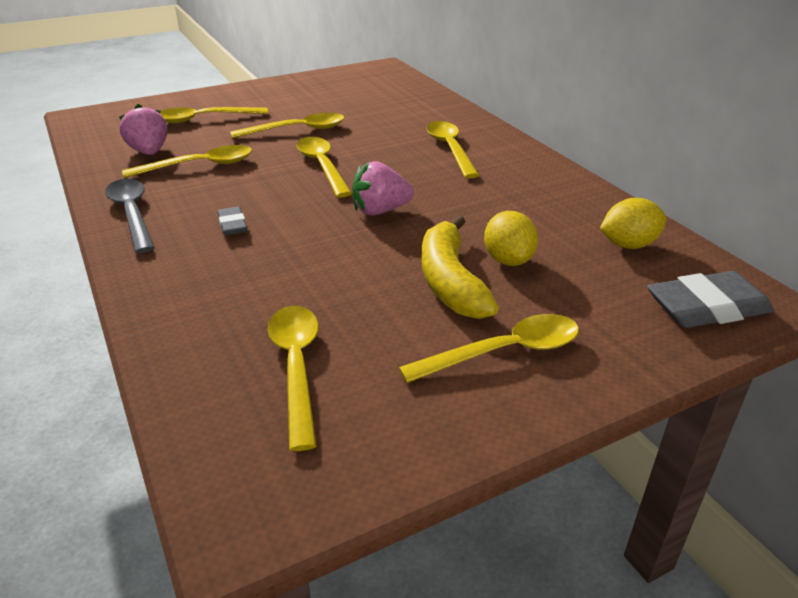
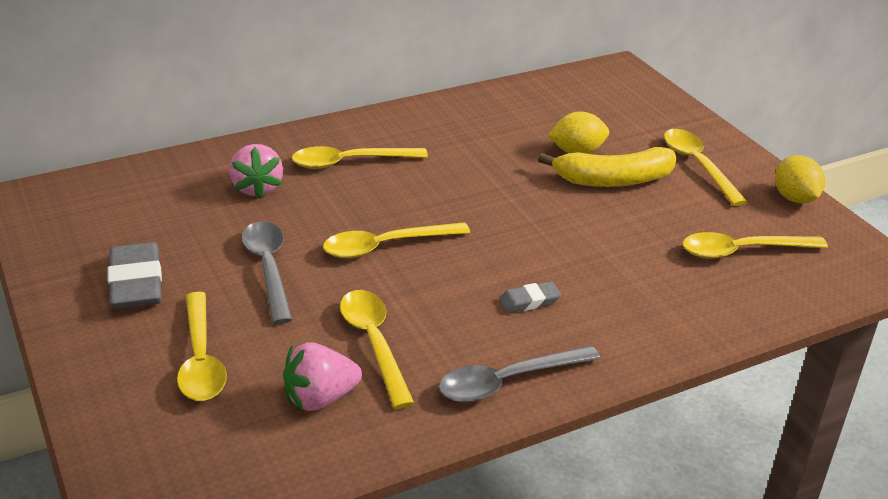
camera: 90 degrees left, 0 degrees up
yellow spoon [230,113,345,138] -> grey spoon [242,221,292,324]
pink strawberry [352,161,414,215] -> pink strawberry moved to [229,144,283,199]
yellow lemon [600,198,666,249] -> yellow lemon moved to [775,155,825,203]
grey eraser [647,271,774,328] -> grey eraser moved to [108,242,162,309]

